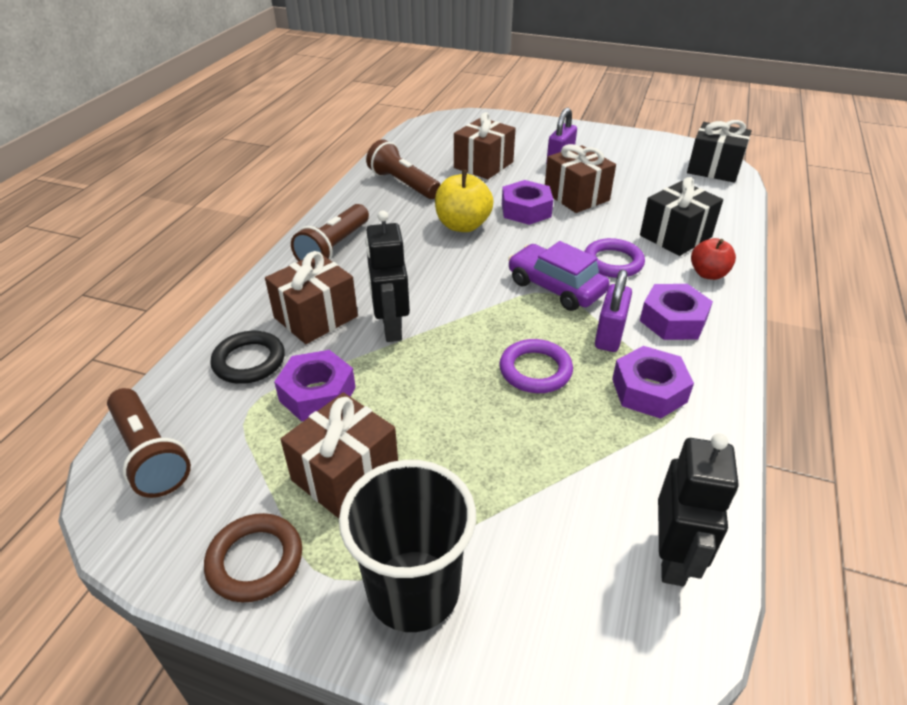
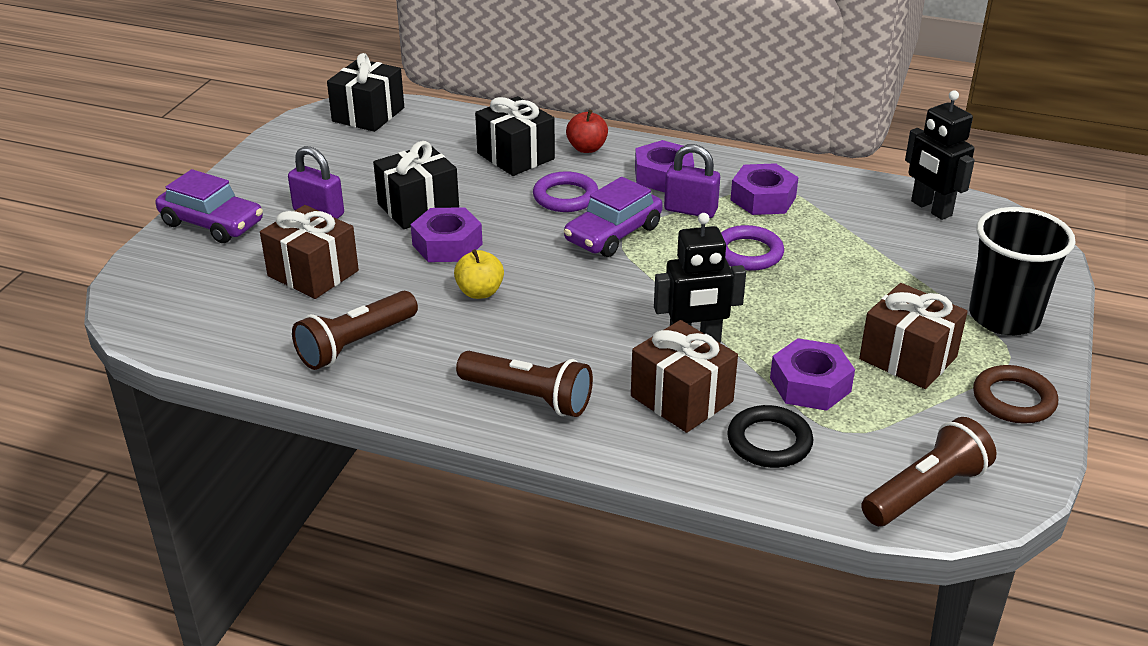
camera: 90 degrees left, 5 degrees down
yellow apple [435,170,494,232] -> yellow apple [454,249,504,299], size x0.65
brown gift [545,144,616,213] -> black gift [373,141,459,229]
black robot [658,433,739,586] -> black robot turned 135 degrees counterclockwise [905,90,975,220]
none -> purple car [156,169,263,243]

